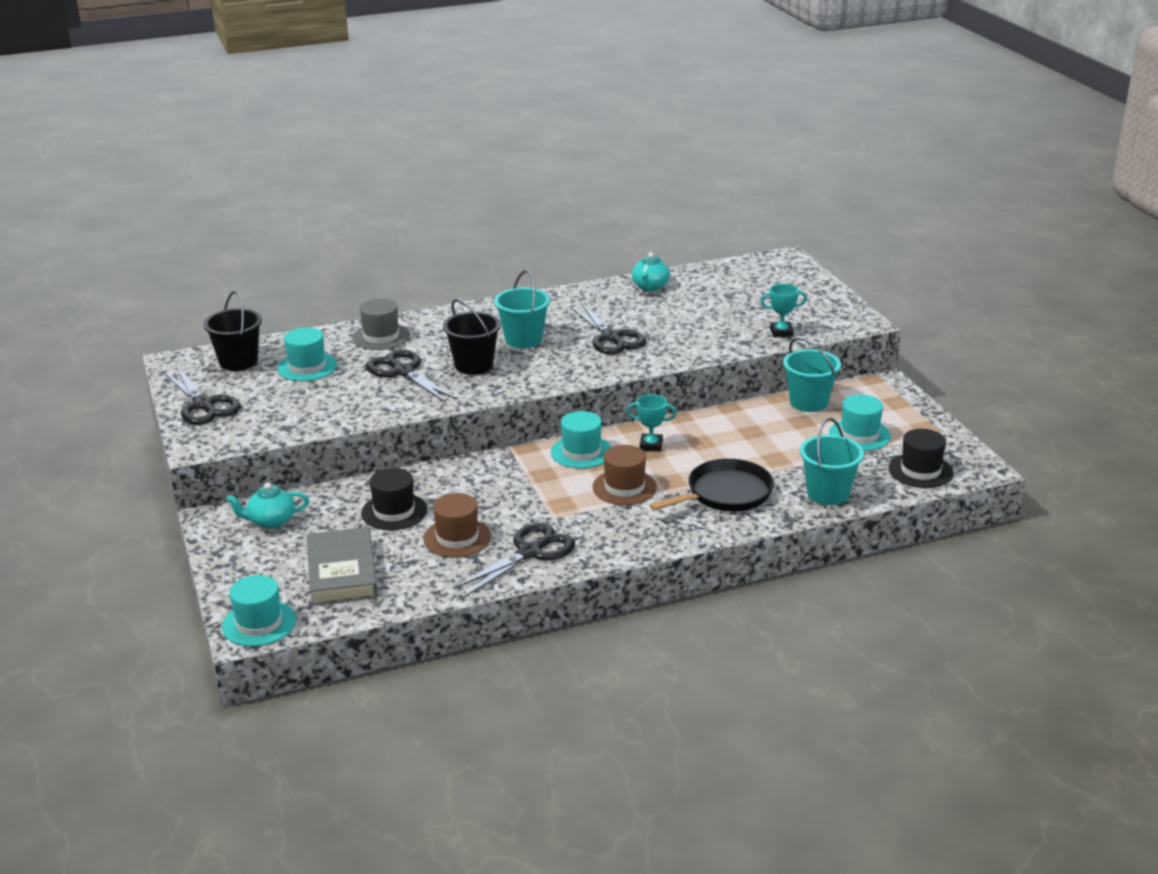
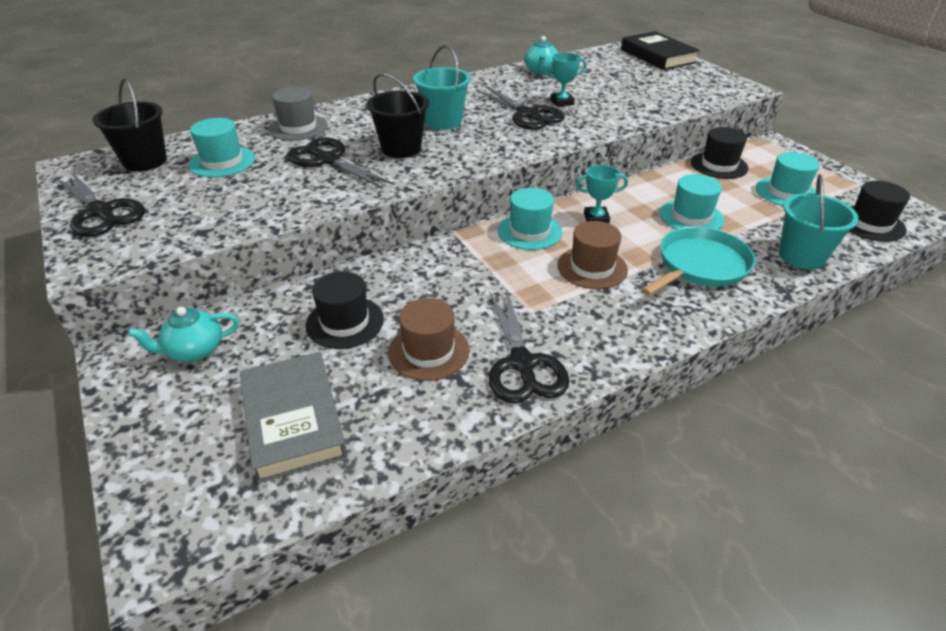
camera: 10 degrees left, 10 degrees up
turquoise hat [222,575,296,646] -> turquoise hat moved to [659,174,724,230]
black scissors [454,523,575,597] -> black scissors turned 135 degrees clockwise [489,289,569,403]
black pan [649,459,774,511] -> turquoise pan [641,227,755,295]
turquoise trophy [761,284,807,337] -> turquoise trophy moved to [544,52,587,107]
turquoise bucket [783,338,841,412] -> black hat [691,127,749,179]
none -> black book [621,31,700,70]

